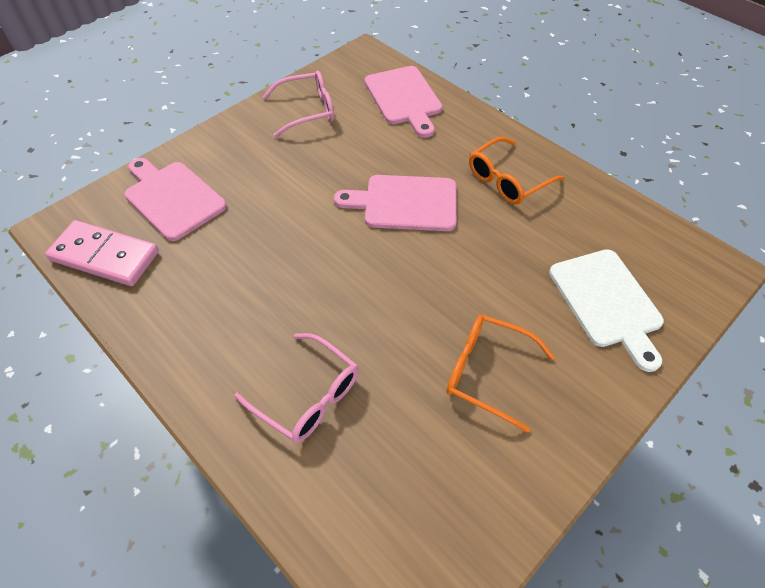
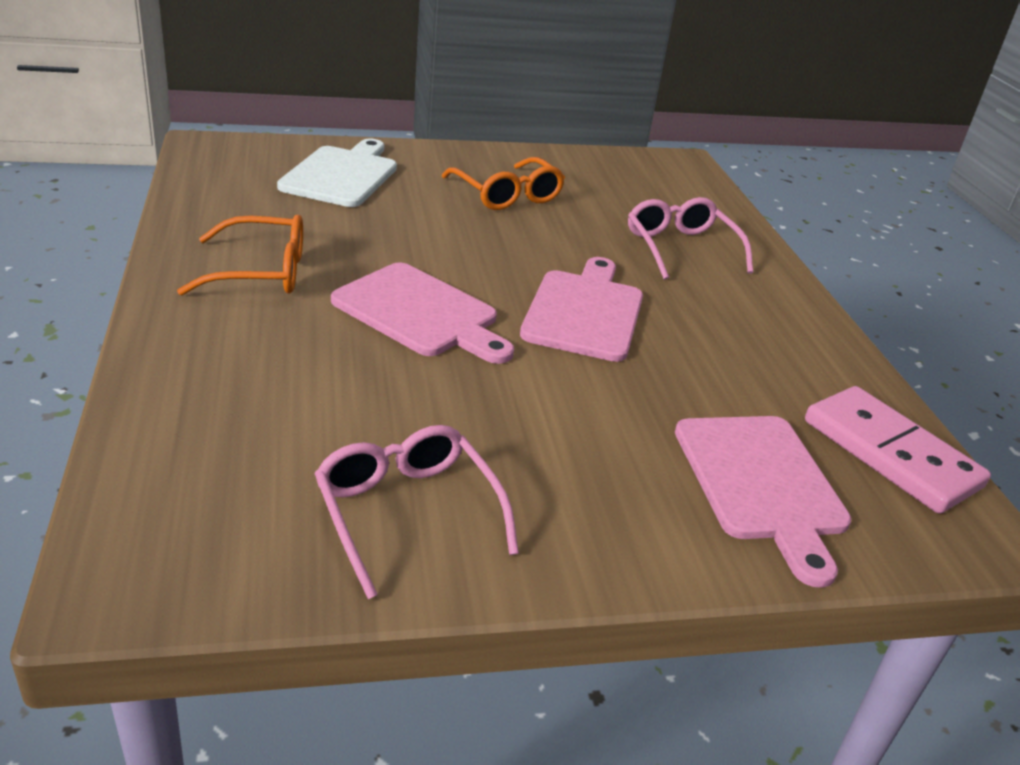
camera: 150 degrees left, 20 degrees down
pink glasses [263,71,334,137] -> pink glasses turned 45 degrees clockwise [314,425,519,599]
pink cutting board [364,66,442,138] -> pink cutting board moved to [520,257,643,362]

